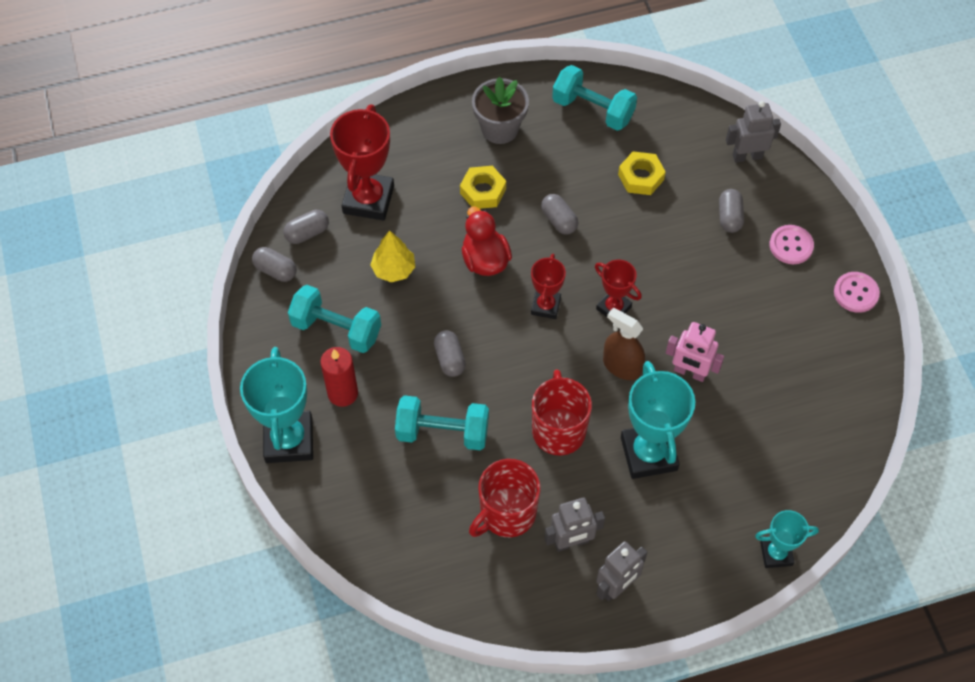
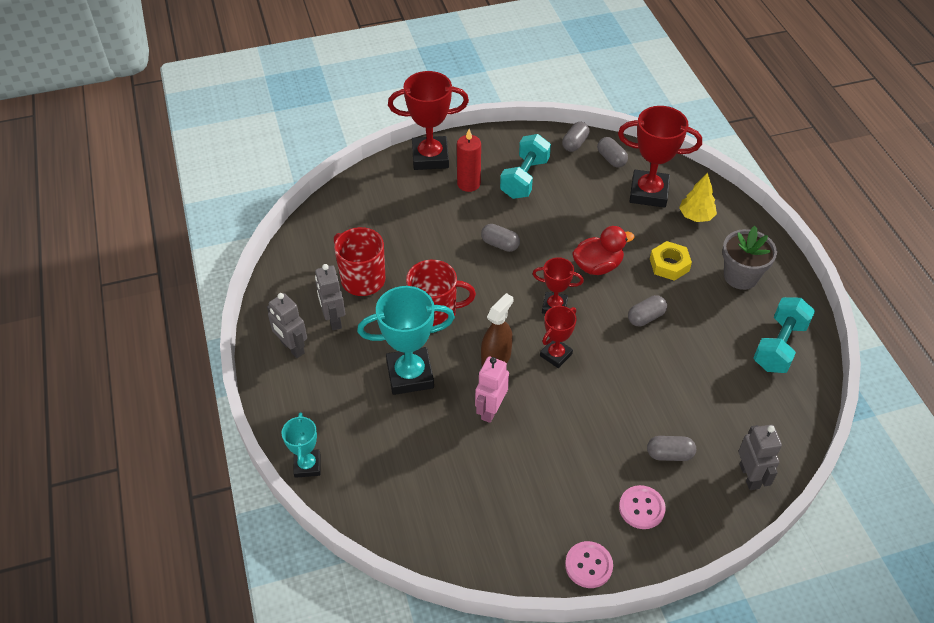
camera: 90 degrees right, 10 degrees down
turquoise trophy [240,347,313,463] -> red trophy [388,71,469,170]
yellow tree [370,230,415,282] -> yellow tree moved to [679,173,717,222]
turquoise dumbbell [395,395,489,450] -> none
grey capsule [434,330,466,377] -> grey capsule turned 45 degrees clockwise [481,224,520,252]
yellow nut [618,151,666,195] -> none

